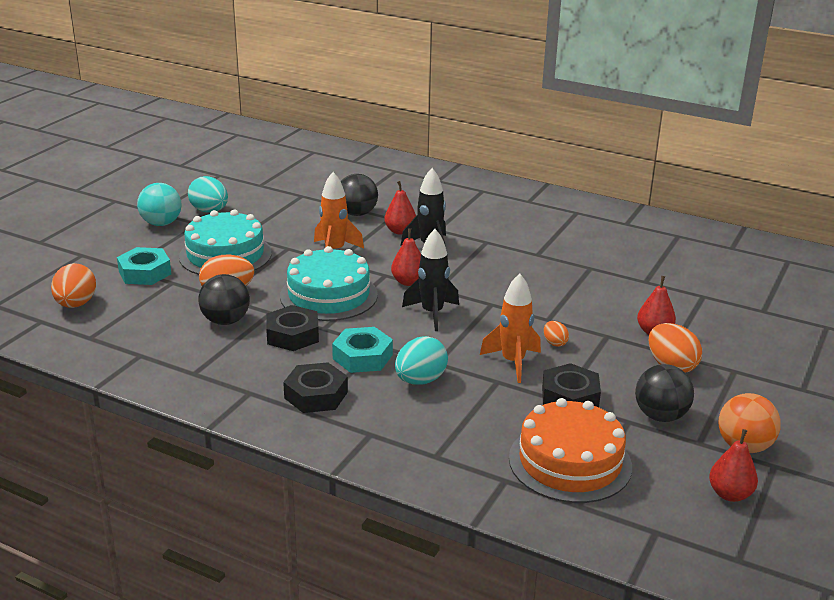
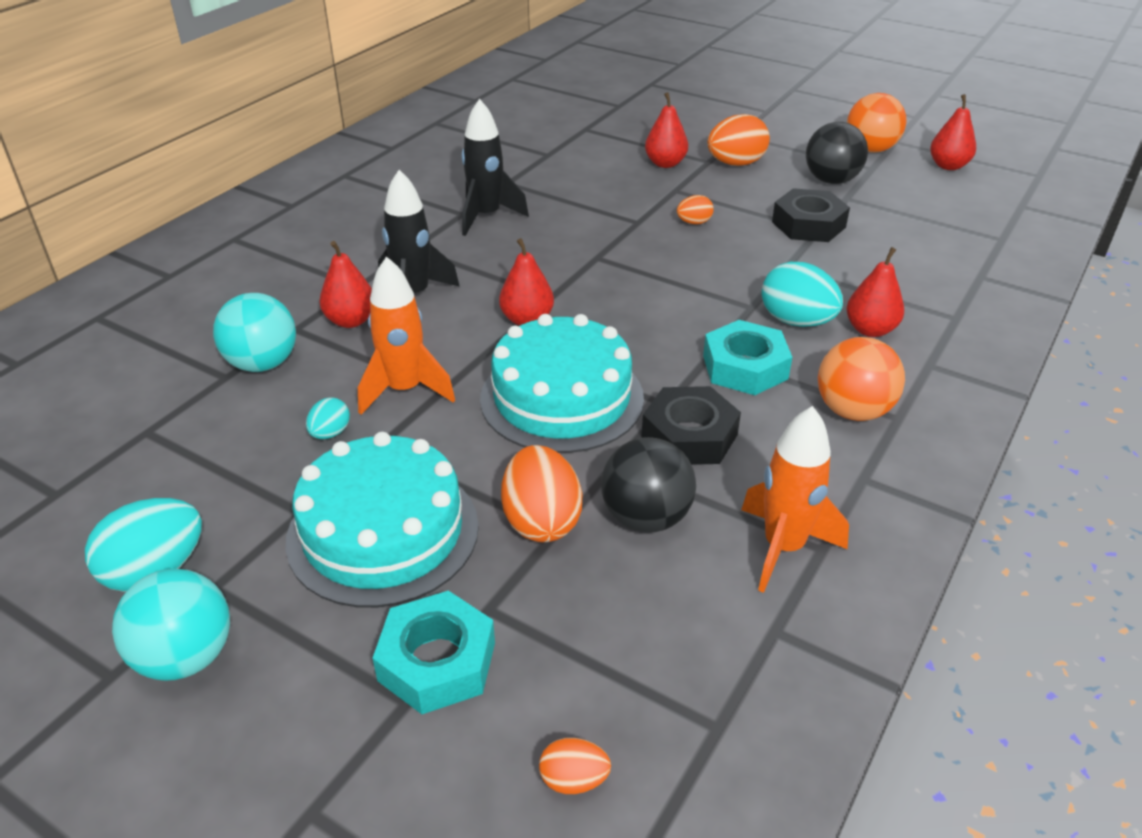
camera: 85 degrees left, 10 degrees up
orange egg [51,263,96,308] -> orange egg [539,738,611,794], size x0.53
black nut [283,362,348,413] -> orange ball [818,337,905,421]
black ball [341,174,378,216] -> turquoise ball [213,293,296,372]
black rocket [402,229,459,331] -> black rocket moved to [462,99,529,236]
orange rocket [480,273,541,383] -> orange rocket moved to [741,406,849,593]
orange cake [509,398,632,503] -> none
none -> turquoise egg [306,397,350,439]
none -> red pear [846,247,904,337]

